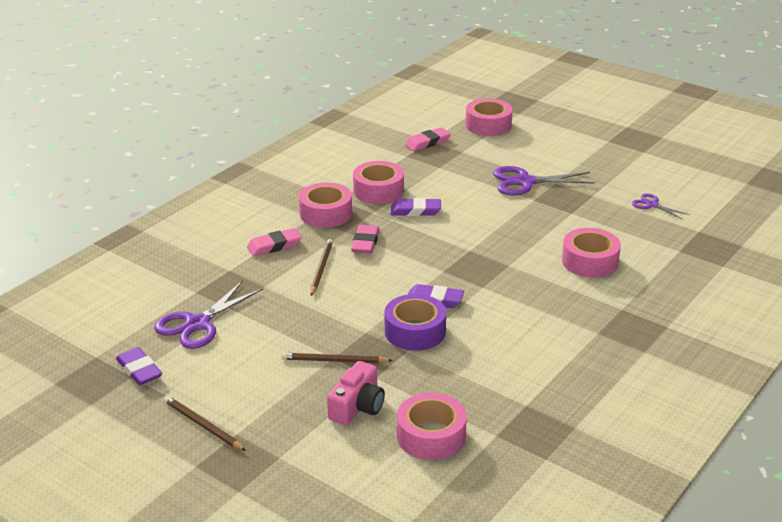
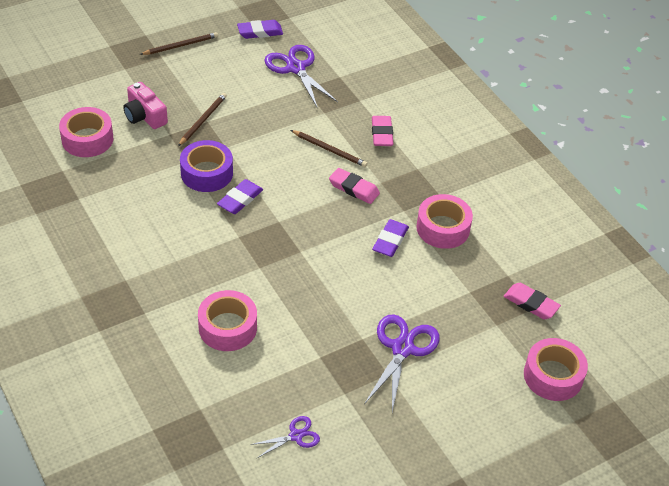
camera: 110 degrees right, 15 degrees up
pink tape [299,182,352,228] -> none
pink eraser [405,127,451,151] -> pink eraser turned 45 degrees counterclockwise [504,283,561,319]

